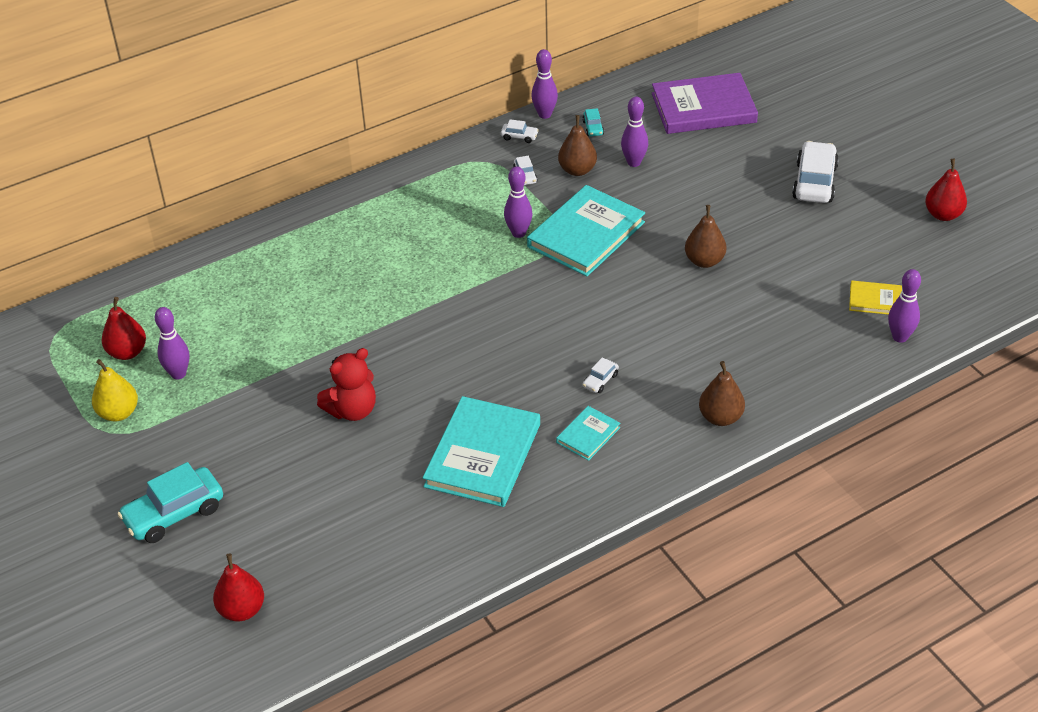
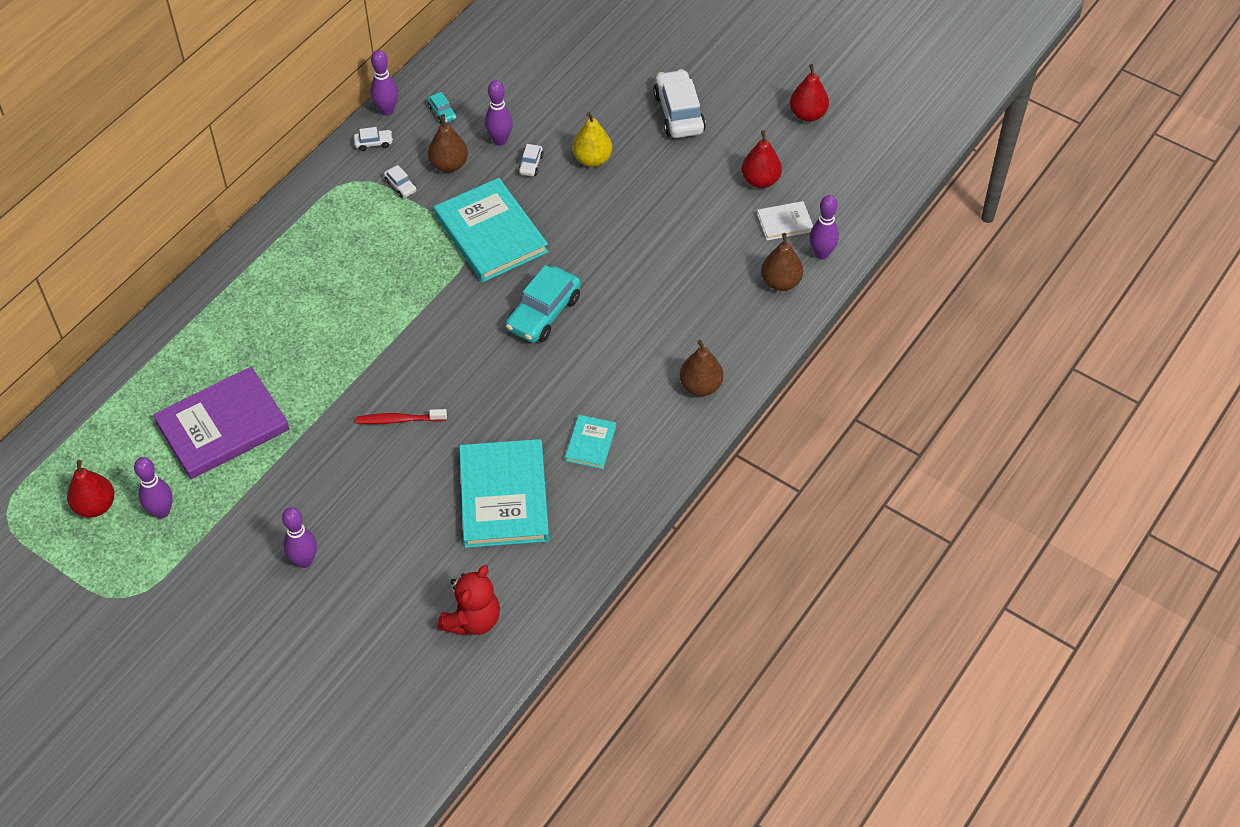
camera: 25 degrees left, 10 degrees up
yellow pear [92,359,138,422] -> yellow pear moved to [573,112,612,167]
turquoise car [118,462,223,543] -> turquoise car moved to [506,265,581,343]
red pear [213,553,264,621] -> red pear moved to [741,130,782,188]
red teddy bear [317,348,376,421] -> red teddy bear moved to [438,565,500,636]
purple bowling pin [504,166,532,238] -> purple bowling pin moved to [282,507,317,568]
turquoise book [527,185,645,277] -> turquoise book turned 45 degrees counterclockwise [434,178,548,282]
white car [583,358,619,393] -> white car moved to [518,144,543,176]
purple book [652,73,758,134] -> purple book moved to [153,367,289,479]
brown pear [685,205,727,268] -> brown pear moved to [761,233,803,291]
yellow book [849,280,902,315] -> white book [757,201,813,240]
none -> red toothbrush [356,409,447,424]

